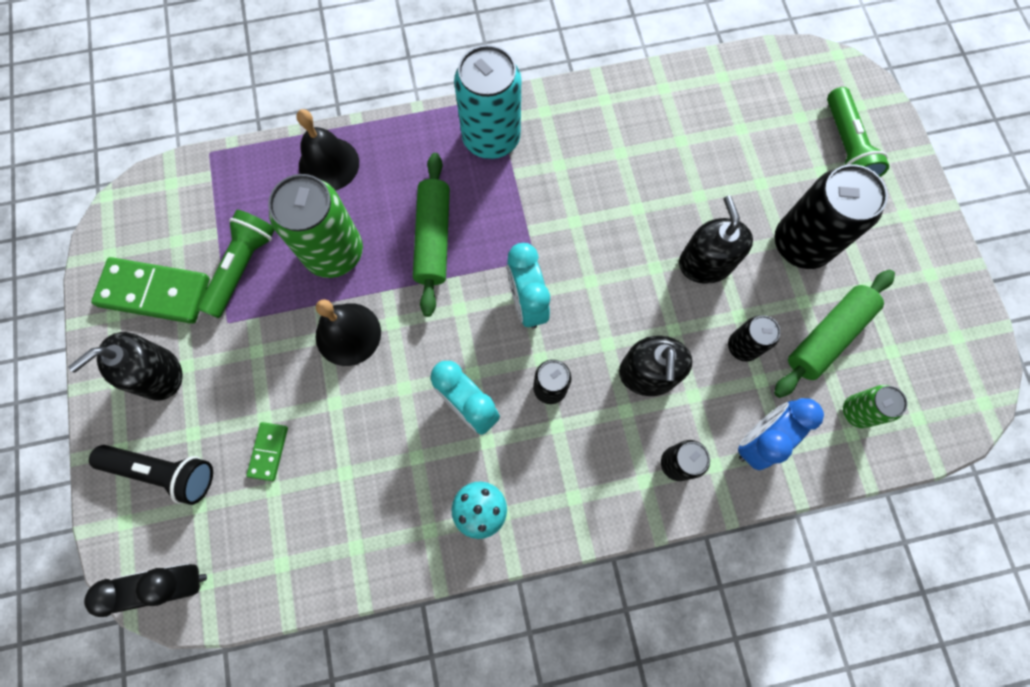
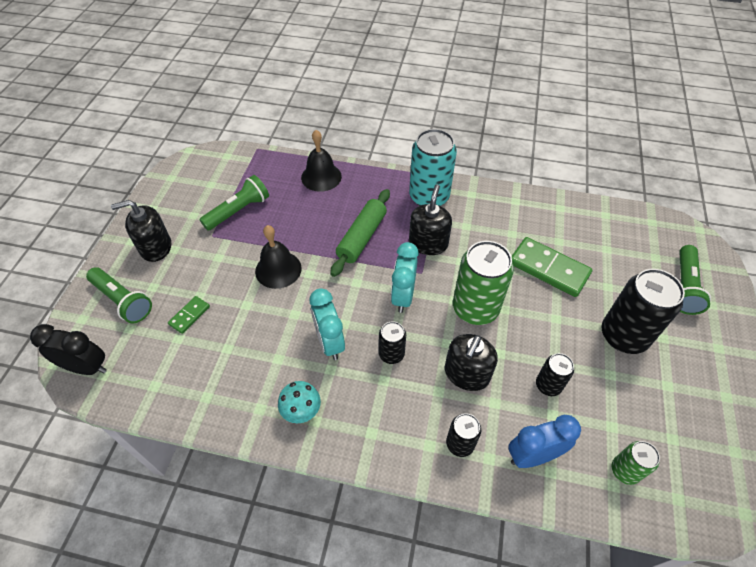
camera: 25 degrees right, 20 degrees down
black flashlight [89,445,213,505] -> green flashlight [86,267,152,324]
green domino [91,257,210,324] -> green domino moved to [511,237,592,297]
green can [268,174,363,278] -> green can moved to [453,241,514,325]
black soap dispenser [679,195,753,284] -> black soap dispenser moved to [409,184,452,255]
green rolling pin [774,270,895,398] -> none

